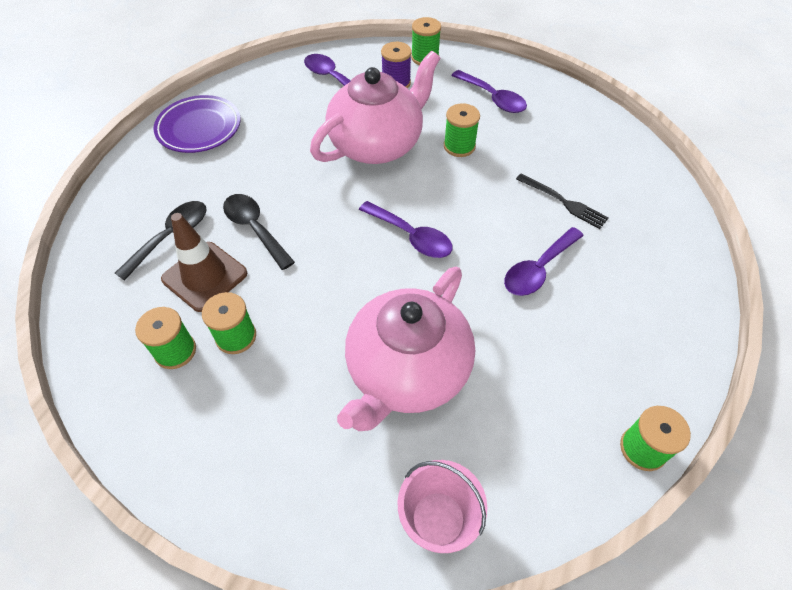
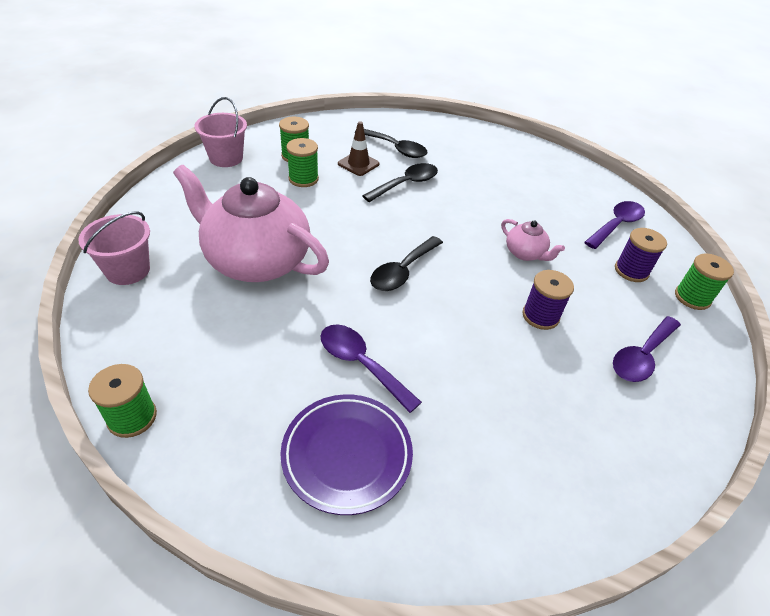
camera: 85 degrees right, 10 degrees down
purple plate [153,95,241,153] -> purple plate moved to [280,394,413,515]
brown traffic cone [161,213,247,312] -> brown traffic cone [338,121,380,176], size x0.66
pink teapot [310,51,440,164] -> pink teapot [501,219,565,261], size x0.44
purple spoon [359,201,452,258] -> black spoon [370,236,443,291]
green spool [444,103,480,157] -> purple spool [522,270,574,330]
black fork [516,173,609,229] -> none
none -> pink bucket [195,97,247,167]

